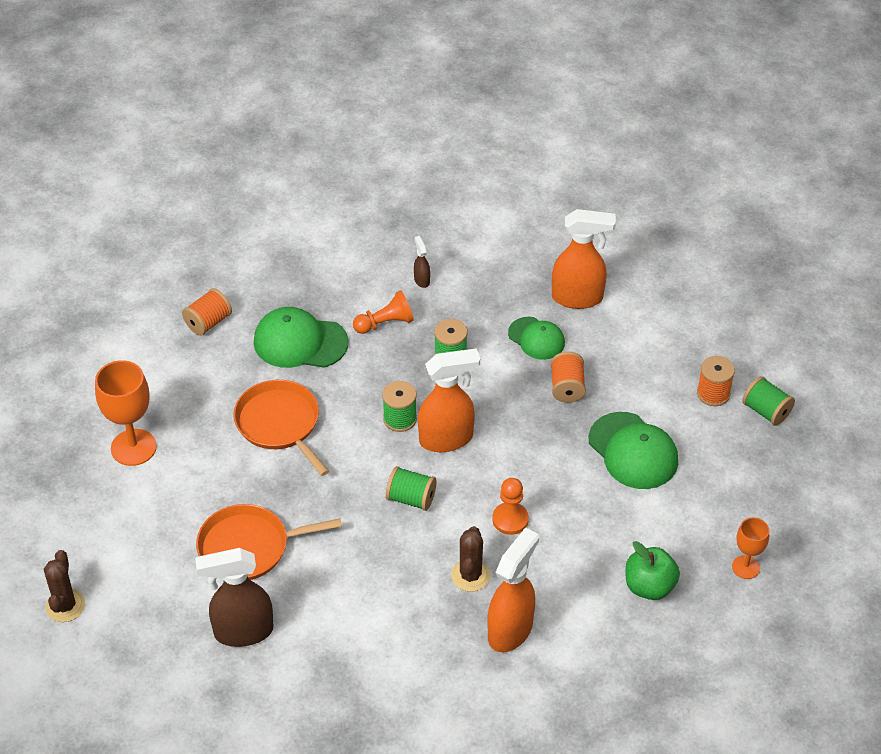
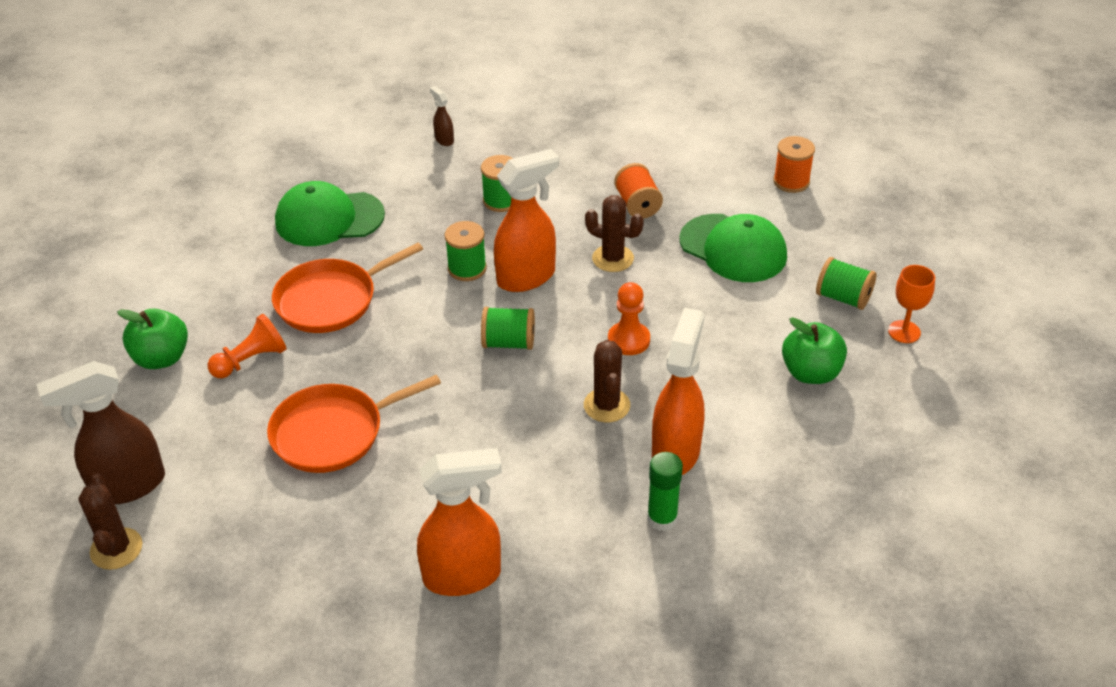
camera: 15 degrees left, 5 degrees down
orange goblet [95,360,157,466] -> green apple [117,309,188,369]
orange spool [182,288,232,336] -> none
brown spray bottle [195,548,273,647] -> brown spray bottle moved to [36,361,165,504]
orange pan [233,380,329,476] -> orange pan turned 75 degrees counterclockwise [272,243,423,333]
orange pawn [353,291,414,334] -> orange pawn moved to [208,314,287,378]
green cap [508,317,565,360] -> none
orange spray bottle [552,209,616,309] -> orange spray bottle moved to [417,448,502,596]
green spool [742,376,795,426] -> green spool moved to [816,257,877,310]
none -> brown cactus [585,195,644,272]
none -> green glue stick [647,452,683,531]

